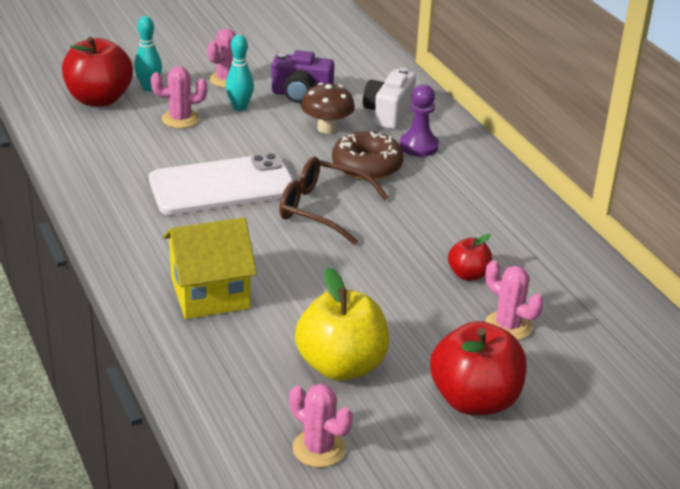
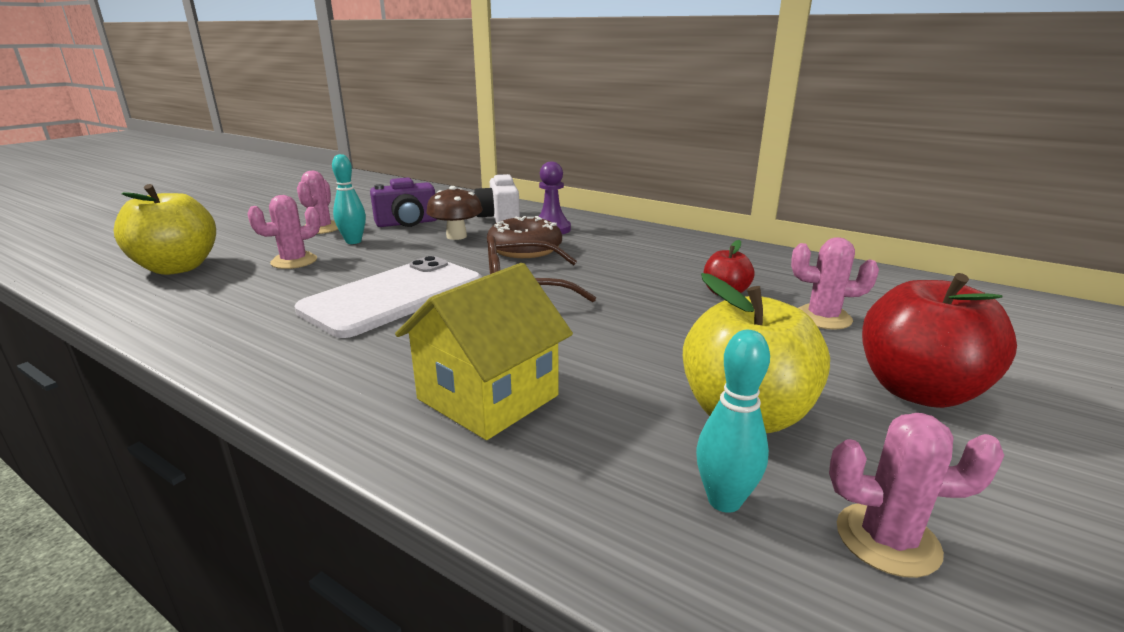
camera: 30 degrees left, 10 degrees down
red apple [62,37,133,107] -> yellow apple [113,184,216,275]
turquoise bowling pin [134,16,162,92] -> turquoise bowling pin moved to [696,330,770,513]

